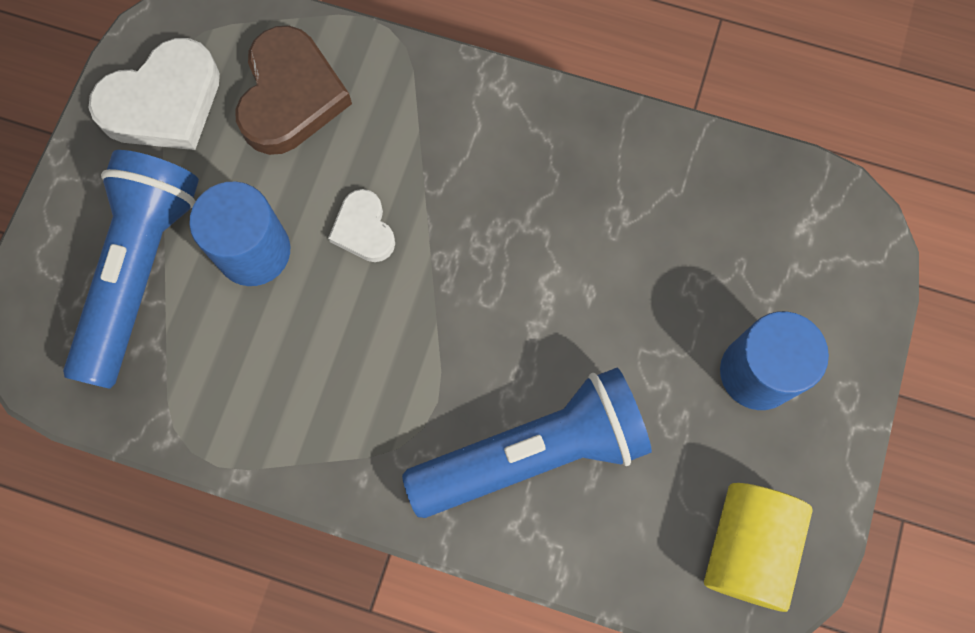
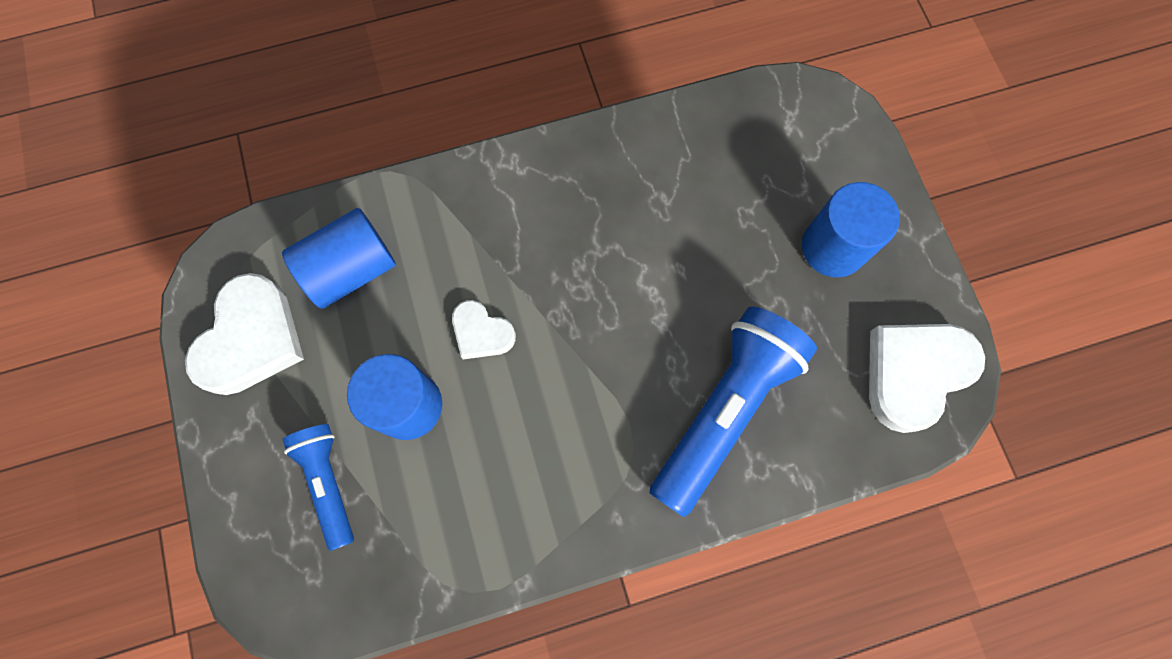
camera: 35 degrees left, 0 degrees up
blue flashlight [63,150,199,389] -> blue flashlight [282,424,354,551], size x0.56
brown heart [235,26,352,155] -> blue cylinder [282,208,396,309]
yellow cylinder [704,483,813,612] -> white heart [869,324,985,433]

